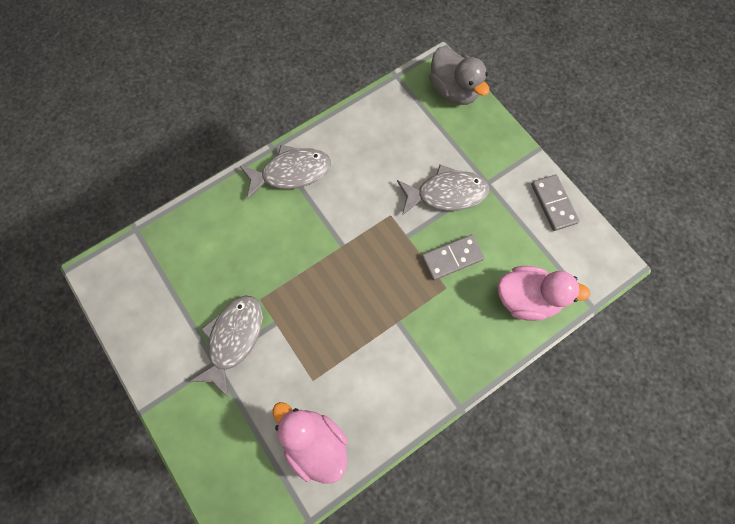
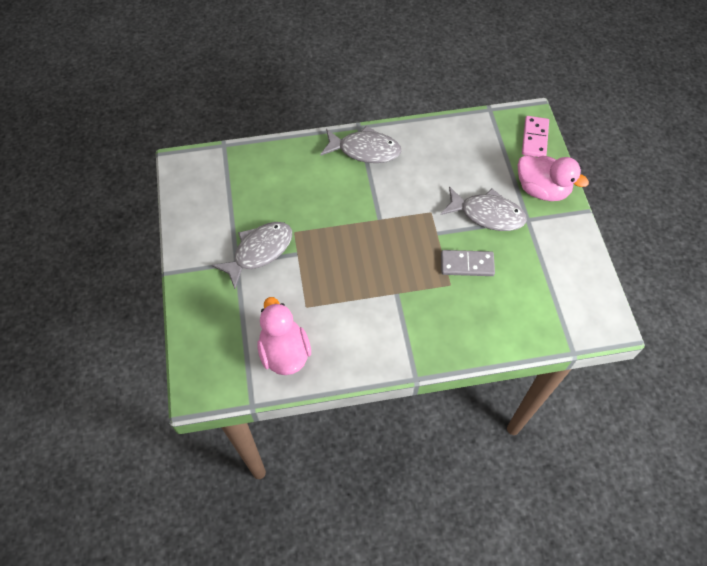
camera: 25 degrees right, 10 degrees down
grey duck [429,46,489,105] -> pink domino [522,116,549,157]
pink duck [498,266,591,321] -> pink duck moved to [518,155,589,201]
grey domino [531,175,580,231] -> none

